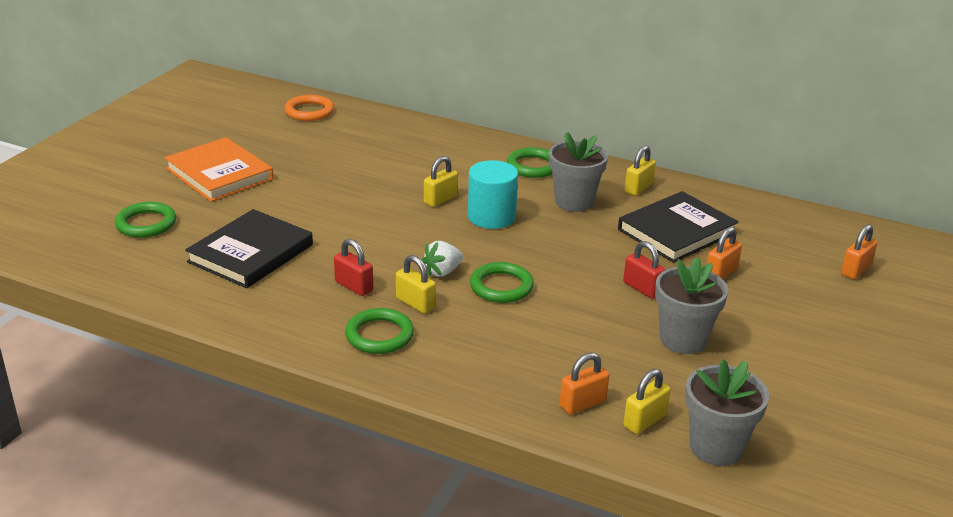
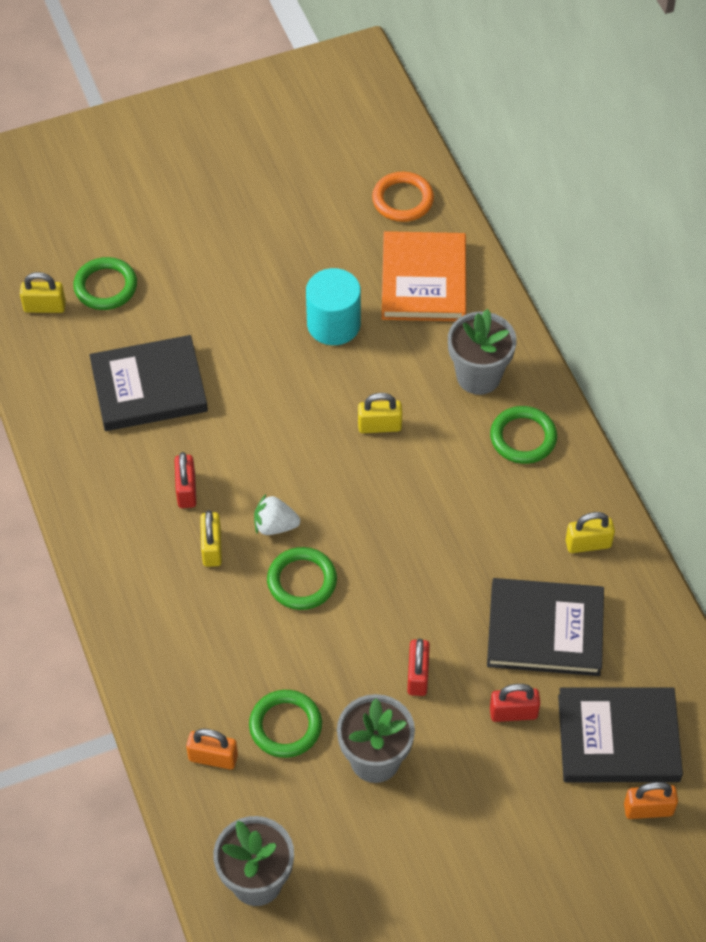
camera: 45 degrees right, 25 degrees up
orange book [164,137,274,202] -> orange book moved to [382,231,466,321]
green ring [345,308,414,354] -> green ring moved to [249,690,322,758]
turquoise cylinder [468,160,518,229] -> turquoise cylinder moved to [306,268,361,345]
grey flower pot [549,132,608,212] -> grey flower pot moved to [448,309,517,395]
yellow padlock [623,369,671,434] -> yellow padlock moved to [20,272,66,313]
orange padlock [707,227,742,279] -> red padlock [490,684,540,722]
none -> black book [558,687,683,782]

